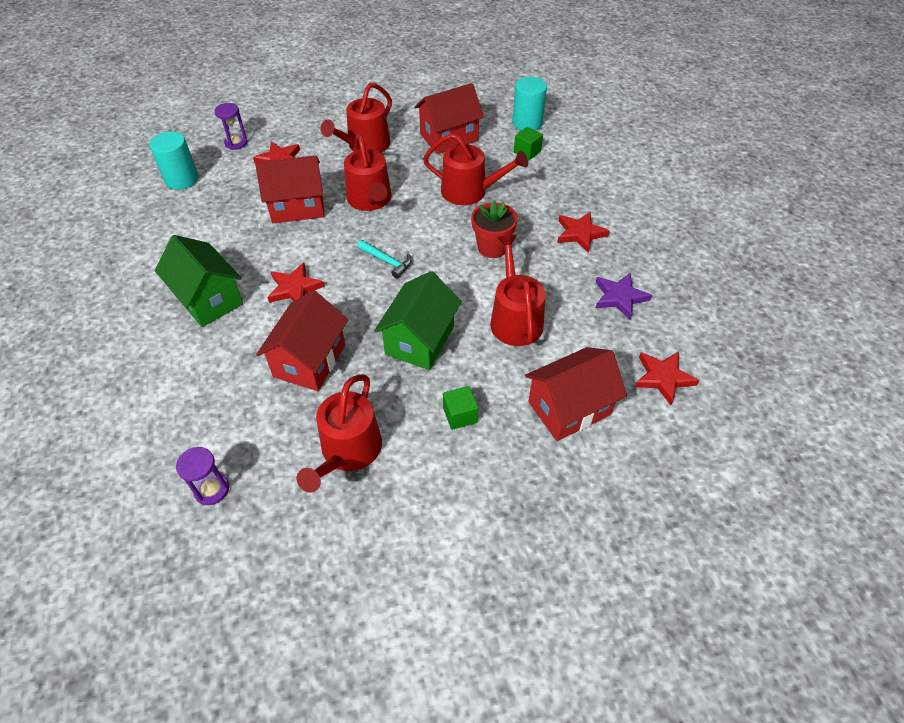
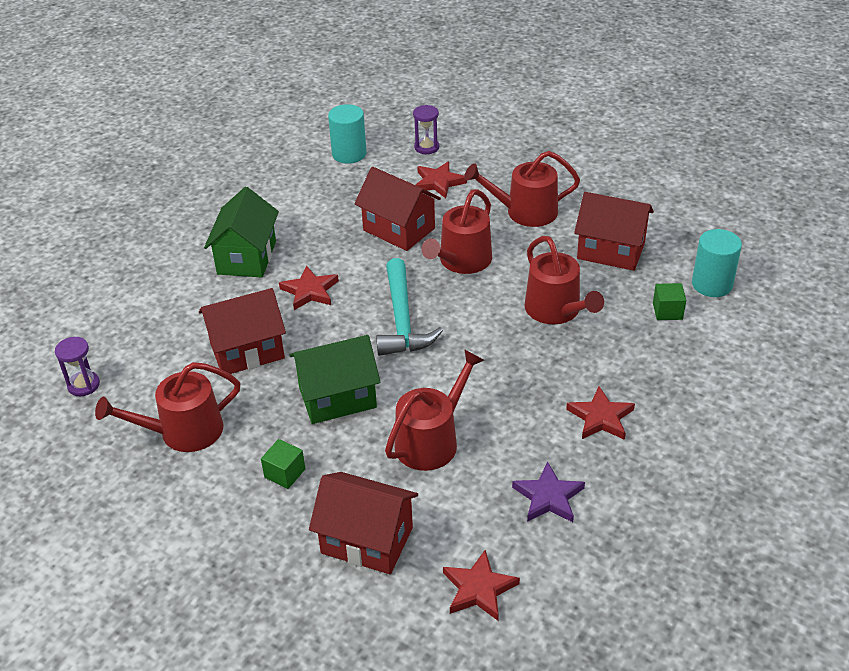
camera: 50 degrees right, 10 degrees down
turquoise hammer [357,240,412,278] -> turquoise hammer [376,258,443,356], size x1.89
red flower pot [471,200,518,258] -> none

